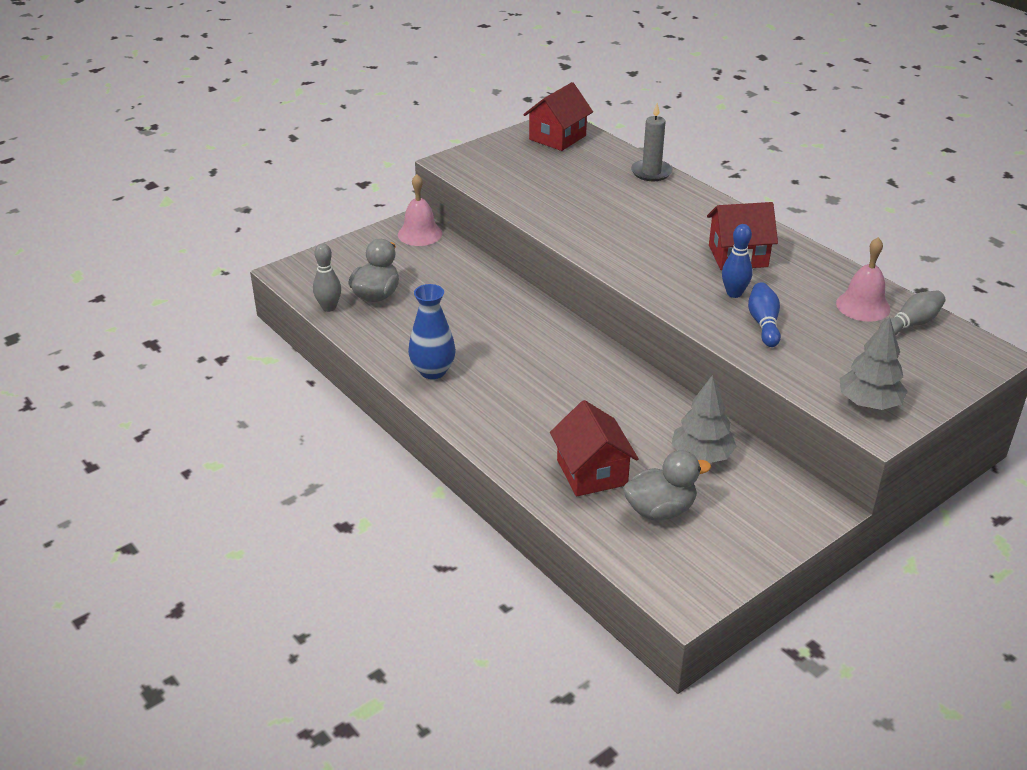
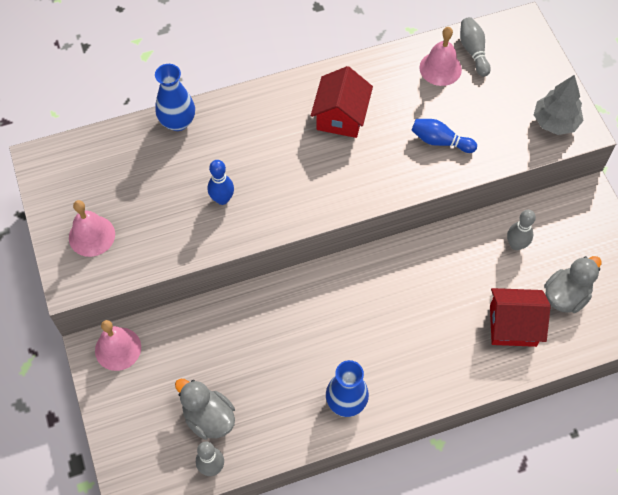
camera: 70 degrees left, 25 degrees up
red house [523,82,593,151] -> none
grey duck [623,450,711,520] -> grey duck turned 45 degrees clockwise [544,256,601,313]
grey candle [631,103,673,181] -> blue vase [155,64,195,131]
grey tree [672,375,737,463] -> grey bowling pin [507,210,536,250]
blue bowling pin [722,224,753,298] -> blue bowling pin moved to [207,160,234,205]
none -> pink bell [69,200,115,257]

